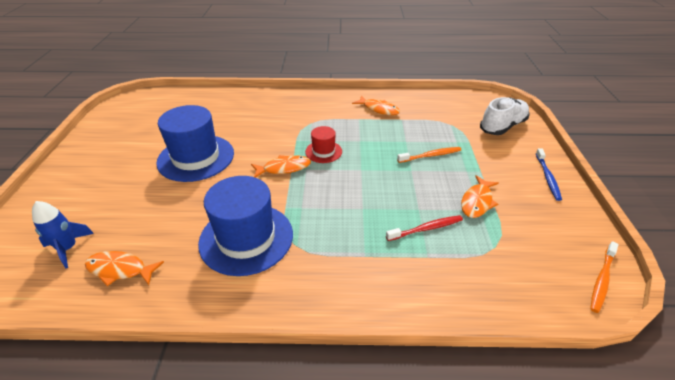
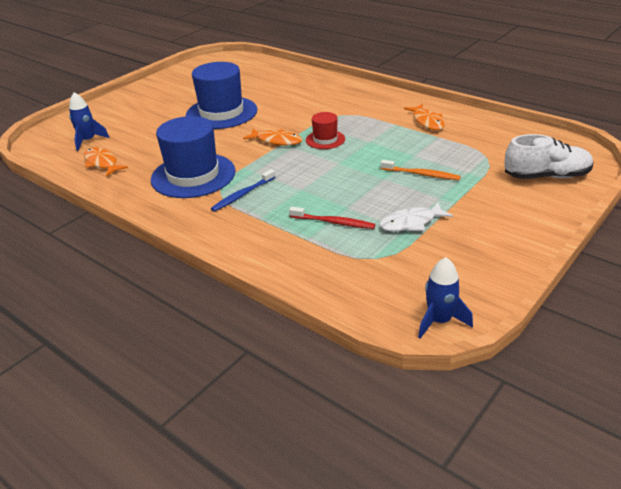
camera: 40 degrees right, 5 degrees down
orange fish [461,175,498,218] -> white fish [379,202,453,232]
blue toothbrush [536,148,562,201] -> blue toothbrush moved to [211,169,275,212]
orange toothbrush [590,241,619,313] -> blue rocket [418,257,473,339]

